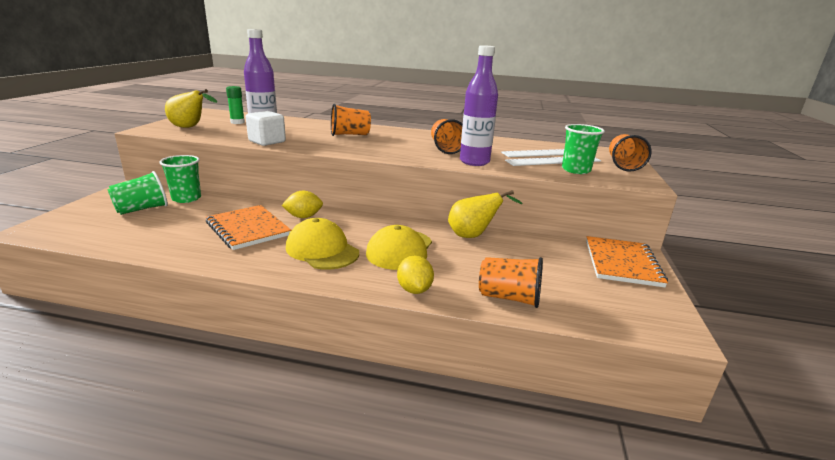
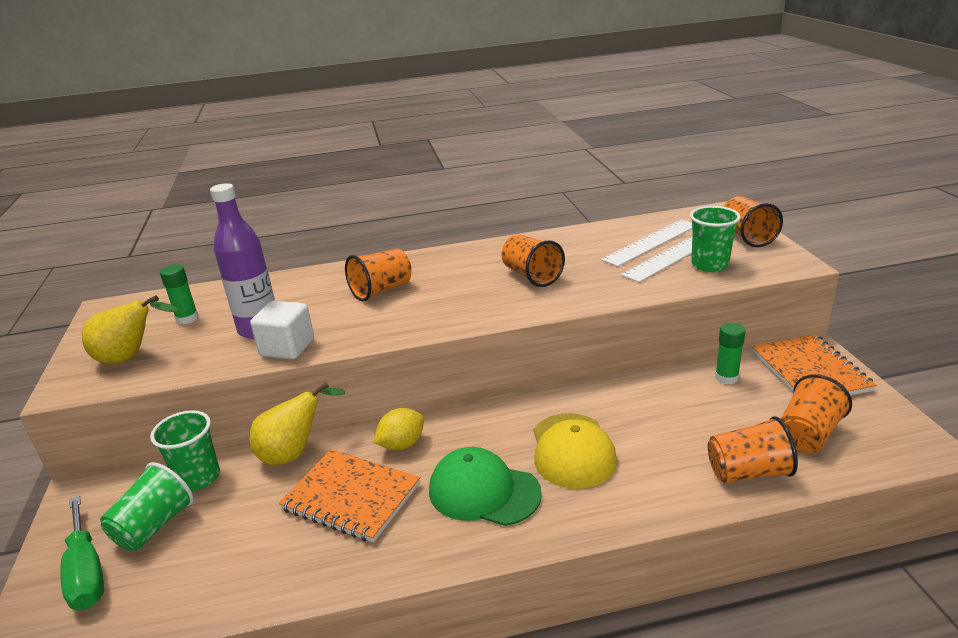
camera: 20 degrees left, 5 degrees up
yellow cap [286,218,359,269] -> green cap [429,447,542,526]
yellow lemon [397,255,434,294] -> none
yellow pear [448,190,523,238] -> yellow pear moved to [249,382,346,465]
purple bottle [460,45,498,166] -> none
none -> green screwdriver [60,496,104,610]
none -> green glue stick [715,323,746,384]
none -> orange cup [781,374,852,453]

